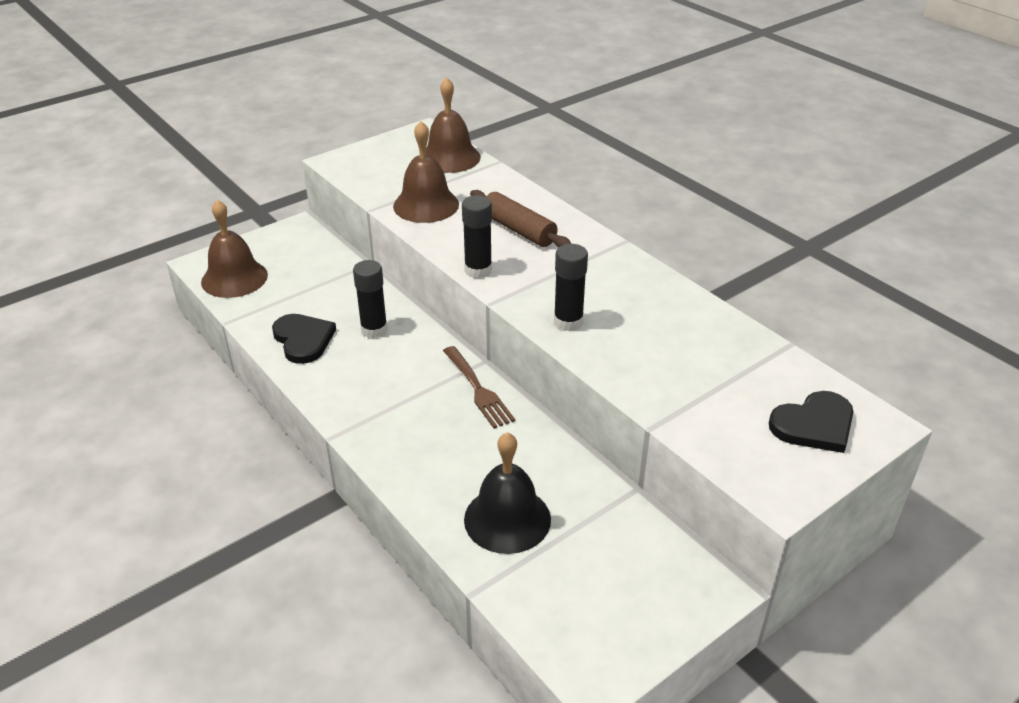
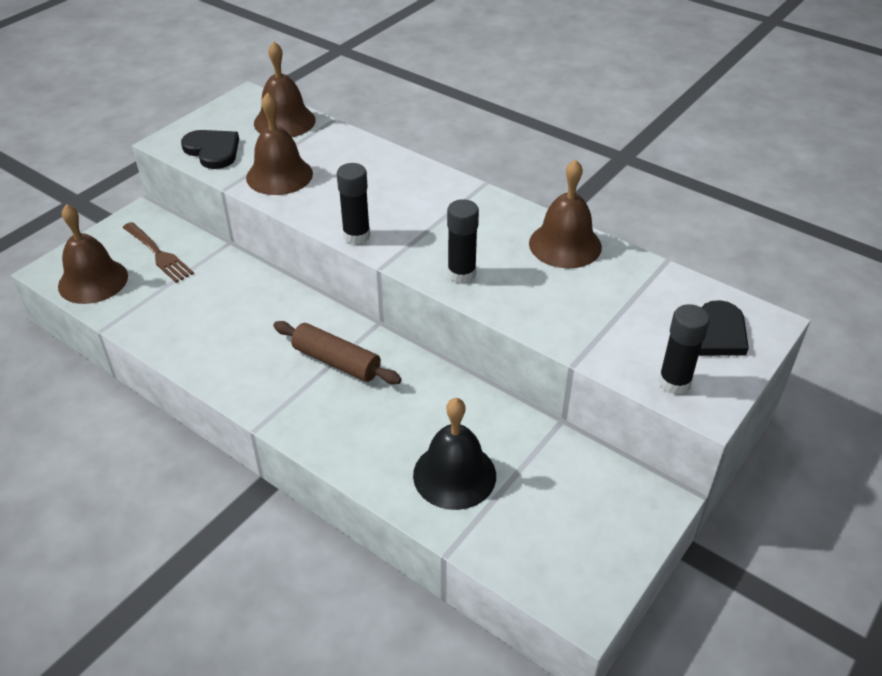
camera: 15 degrees left, 5 degrees up
black heart [272,314,336,364] -> black heart moved to [181,130,239,169]
black glue stick [353,260,388,338] -> black glue stick moved to [658,304,710,395]
brown fork [443,346,515,429] -> brown fork moved to [122,222,194,283]
brown rolling pin [470,190,571,248] -> brown rolling pin moved to [273,321,402,384]
none -> brown bell [529,159,602,268]

